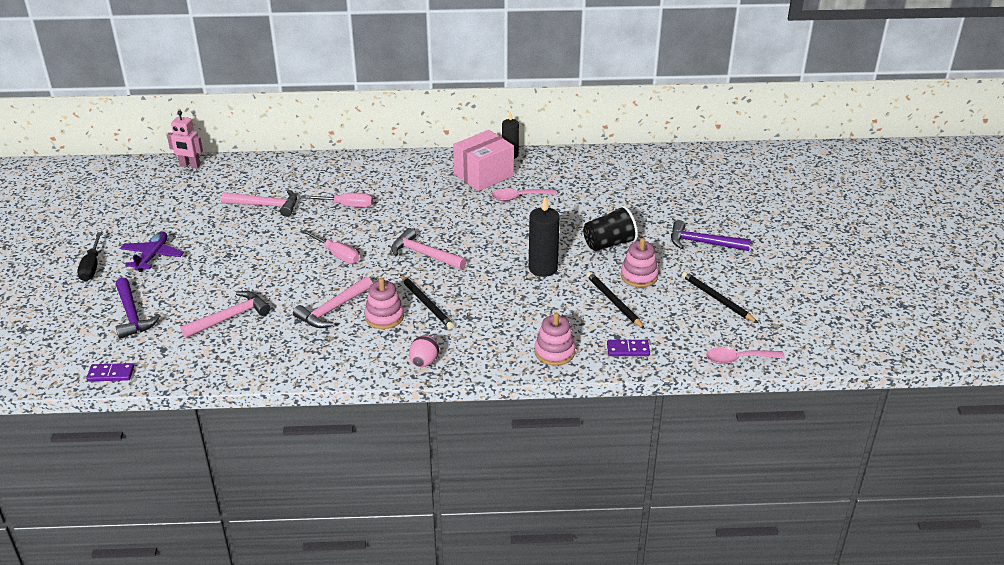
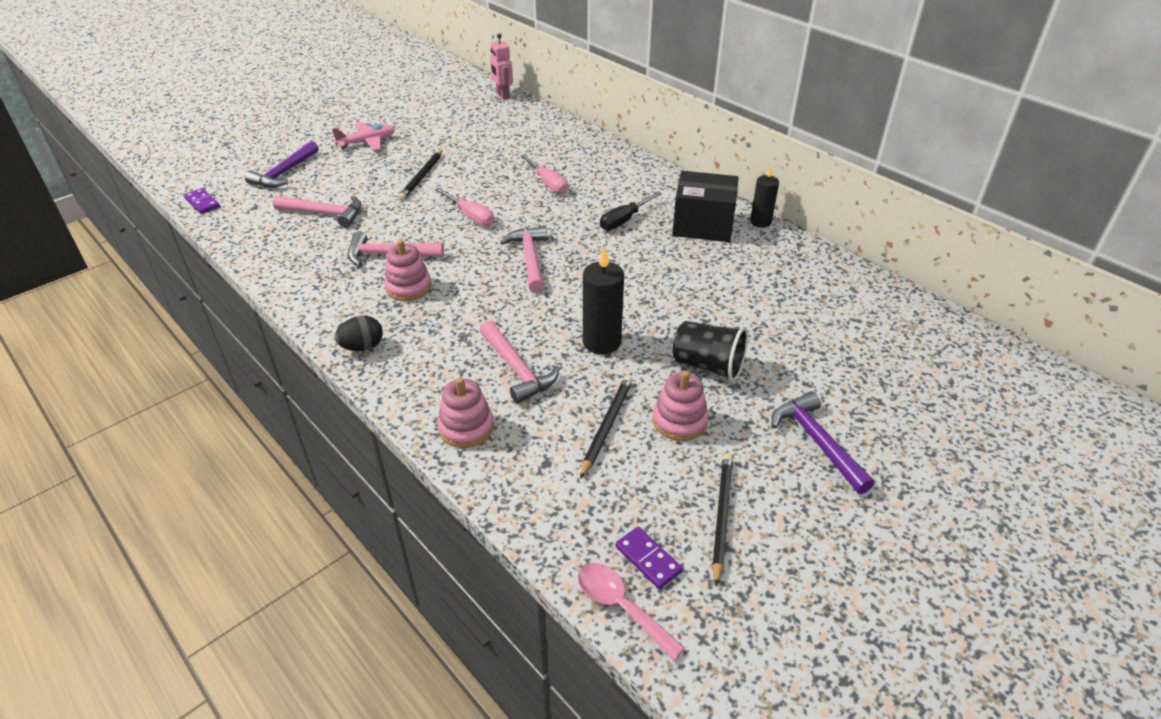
camera: 50 degrees right, 5 degrees up
black screwdriver [77,232,102,281] -> black screwdriver moved to [600,192,662,230]
purple plane [120,231,184,272] -> pink plane [332,122,395,151]
pink hammer [221,190,297,217] -> pink hammer moved to [479,321,559,404]
pink screwdriver [303,230,359,264] -> pink screwdriver turned 45 degrees counterclockwise [435,188,494,226]
black pencil [400,275,454,329] -> black pencil moved to [398,150,442,200]
pink egg [409,335,439,367] -> black egg [335,316,383,351]
pink box [453,130,514,191] -> black box [672,171,739,242]
pink spoon [492,189,557,201] -> none
purple domino [607,340,650,356] -> purple domino moved to [615,527,683,589]

